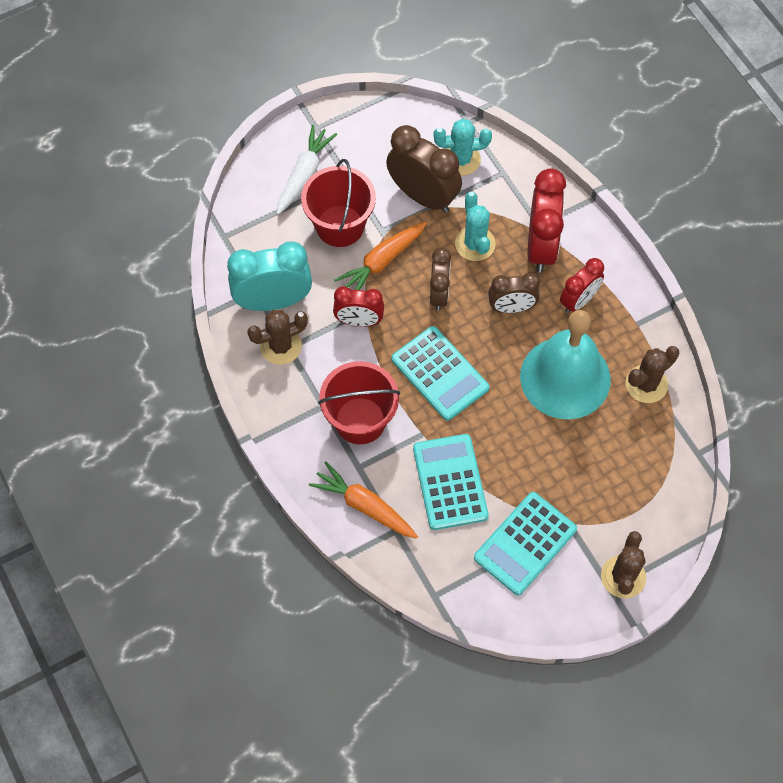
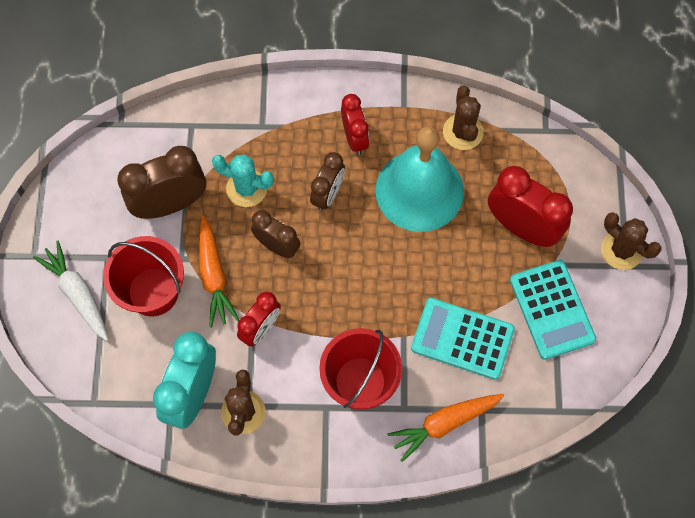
camera: 60 degrees left, 5 degrees up
turquoise calculator [391,326,490,421] -> none
turquoise cactus [434,119,492,176] -> none
red clock [527,168,566,273] -> red clock moved to [488,166,573,247]

